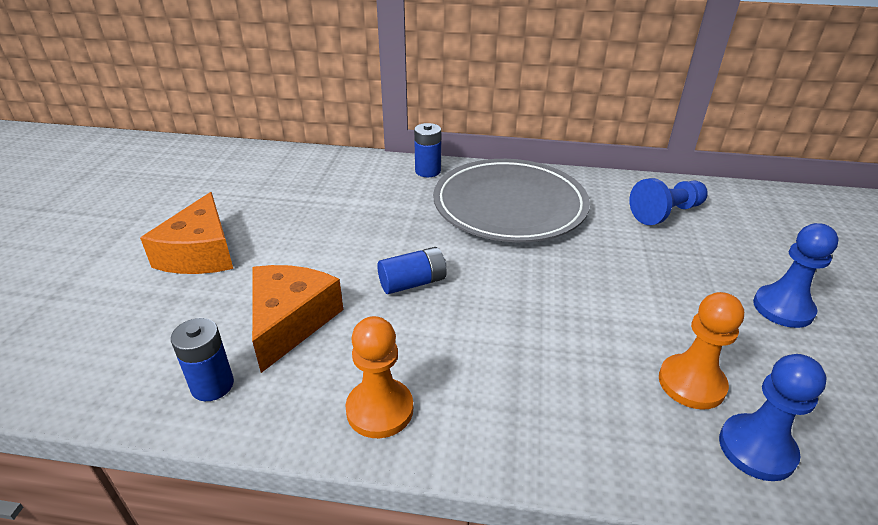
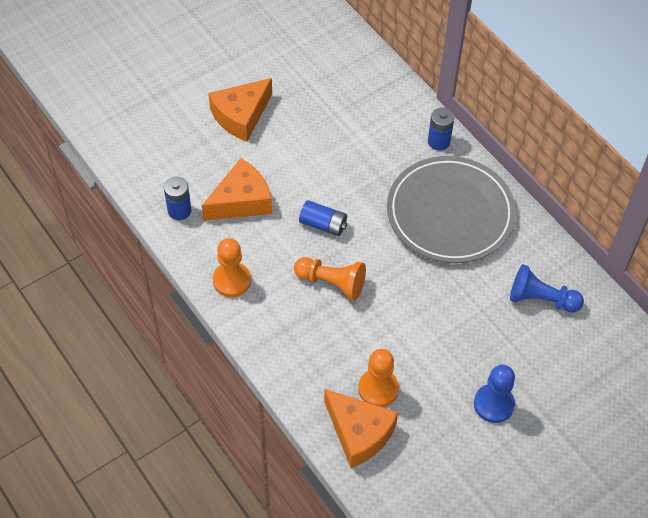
camera: 45 degrees right, 20 degrees up
blue pawn [719,354,827,481] -> orange cheese [324,389,398,468]
none -> orange pawn [294,257,366,301]

